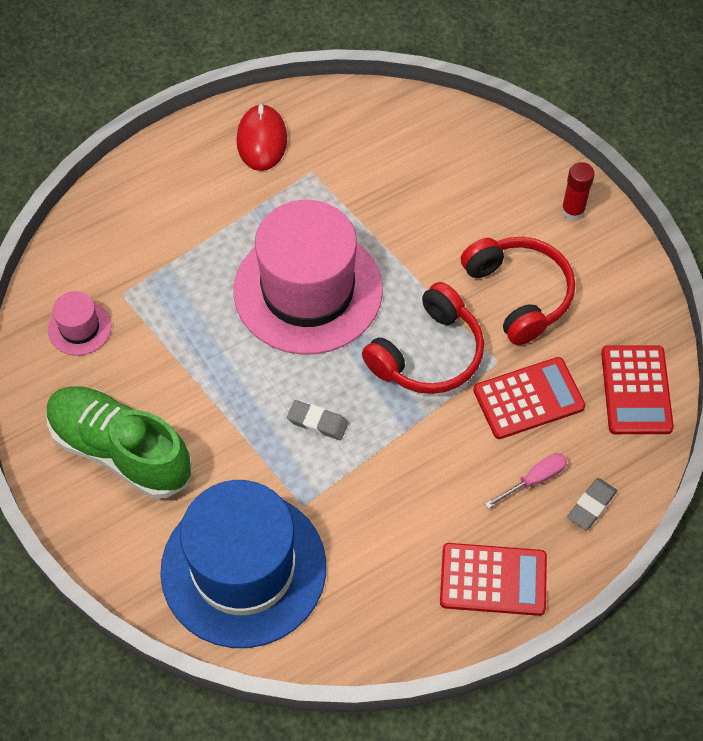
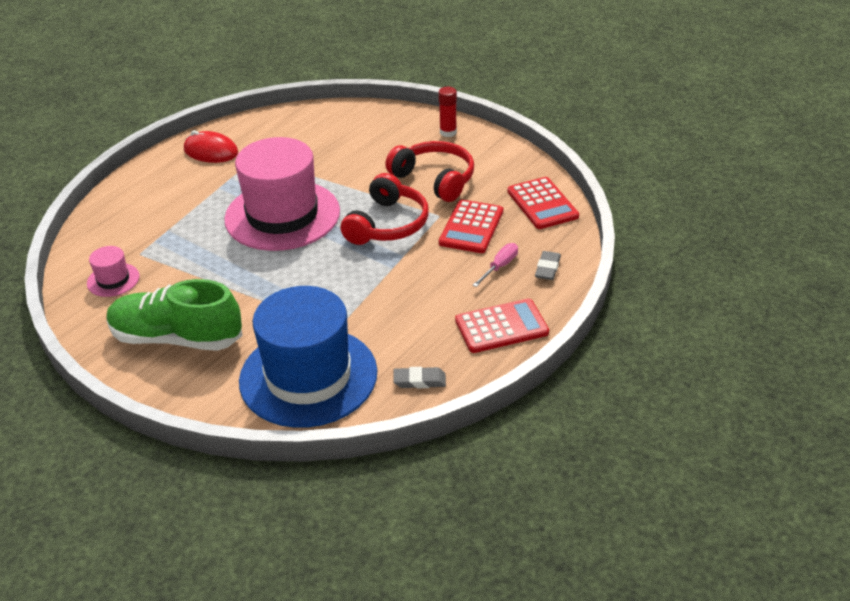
camera: 20 degrees left, 20 degrees down
red mouse [236,104,287,171] -> red mouse turned 45 degrees counterclockwise [184,130,238,163]
grey eraser [287,400,349,440] -> grey eraser moved to [393,367,446,388]
red calculator [473,357,586,439] -> red calculator turned 150 degrees clockwise [439,200,503,253]

